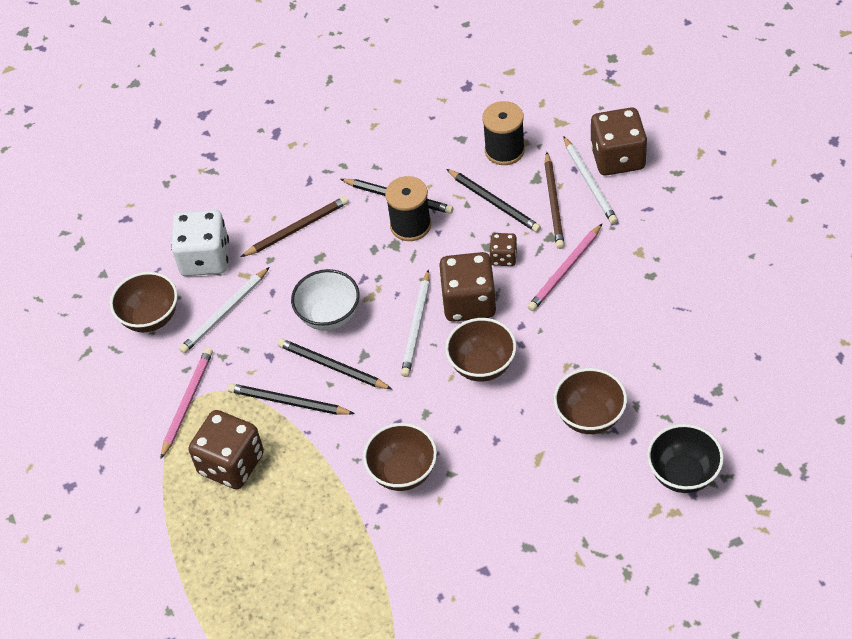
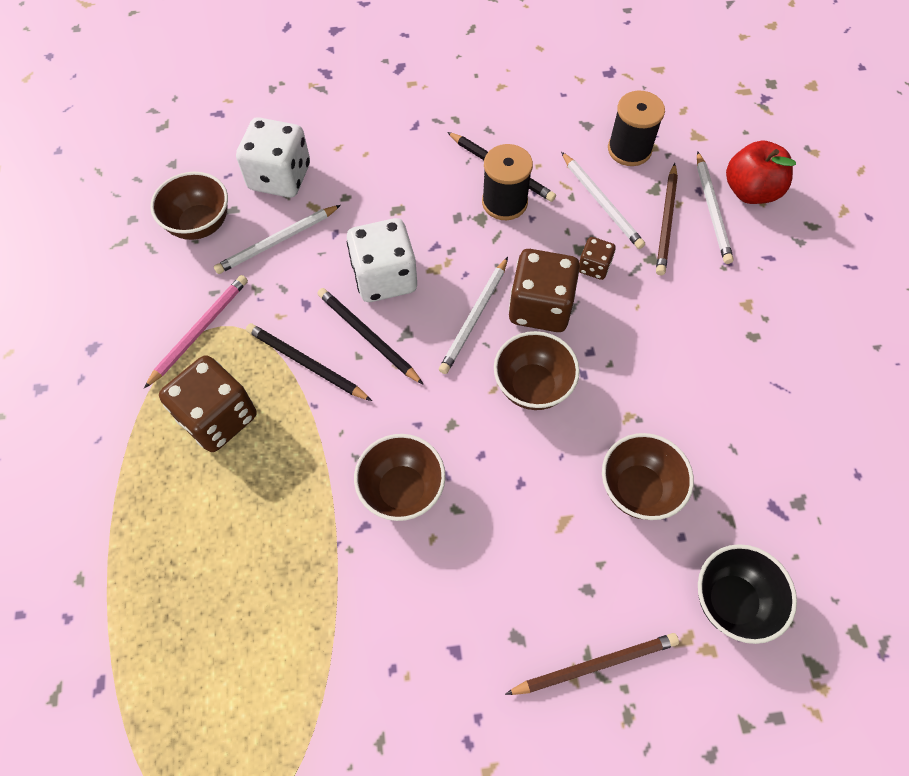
camera: 10 degrees right, 10 degrees up
brown pencil [241,196,348,257] -> brown pencil moved to [505,633,679,695]
white bowl [291,269,360,331] -> white dice [347,218,417,302]
black pencil [446,169,541,232] -> white pencil [561,152,645,249]
pink pencil [528,223,603,311] -> none
brown dice [590,107,647,176] -> red apple [726,140,796,204]

